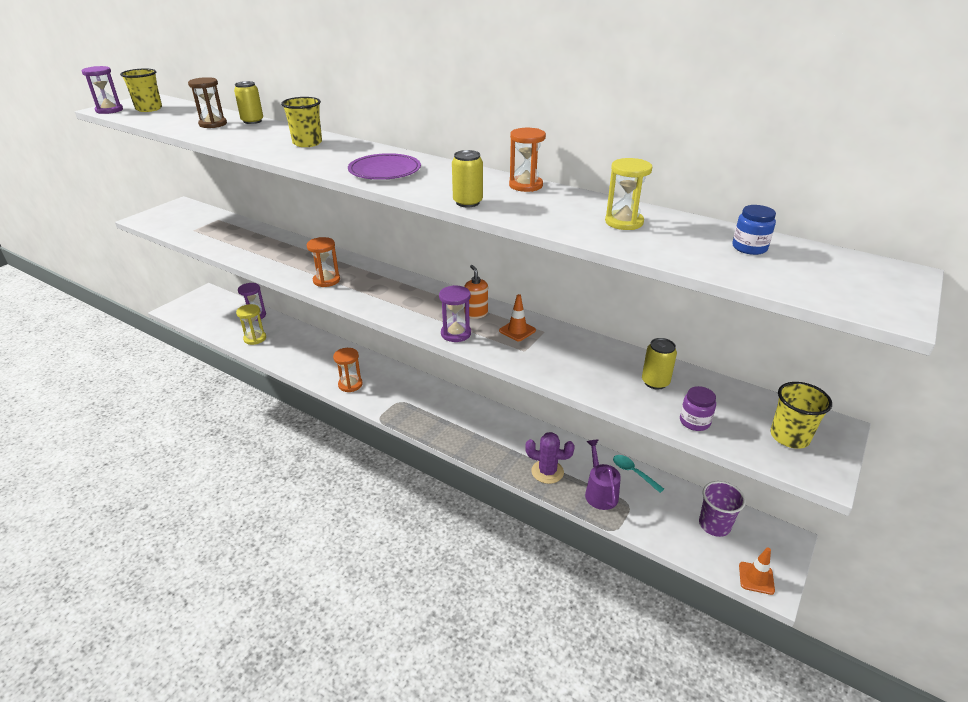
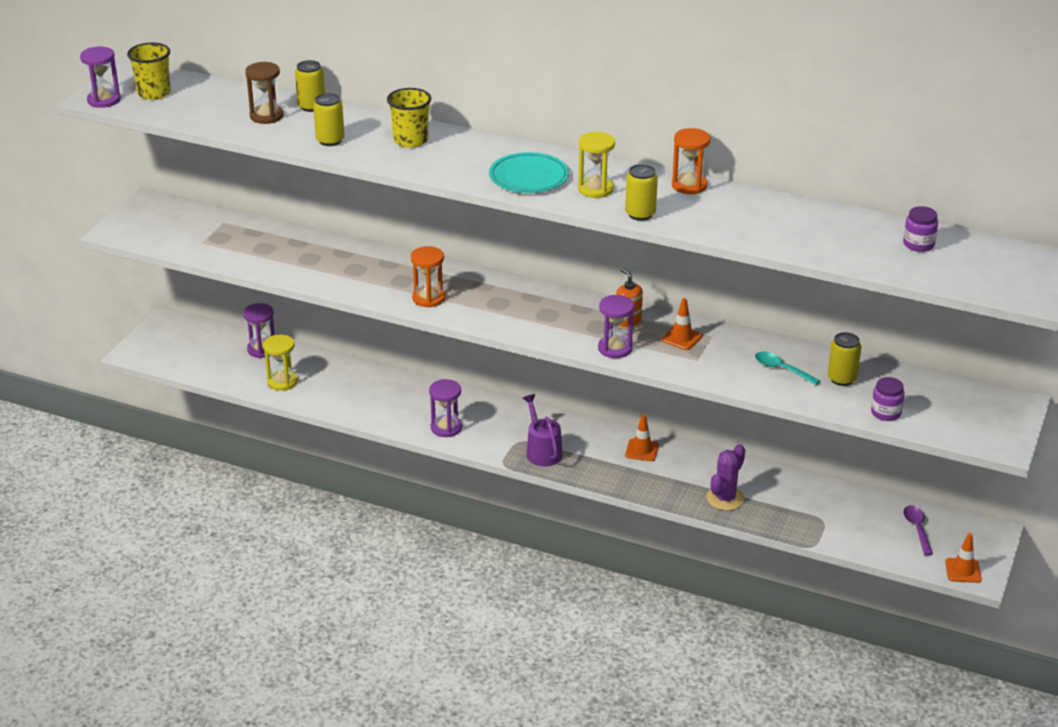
camera: 10 degrees left, 0 degrees up
orange hourglass [333,348,363,392] -> purple hourglass [429,379,462,437]
purple plate [348,153,421,180] -> turquoise plate [489,152,569,193]
purple cactus [525,432,575,484] -> purple cactus turned 60 degrees counterclockwise [706,444,745,511]
purple watering can [585,439,621,510] -> purple watering can moved to [523,394,563,466]
yellow hourglass [605,158,652,230] -> yellow hourglass moved to [578,132,615,198]
turquoise spoon [613,455,664,493] -> turquoise spoon moved to [755,352,820,385]
purple cup [699,481,746,537] -> purple spoon [903,505,933,556]
blue jar [732,205,776,255] -> purple jar [903,206,938,252]
yellow cup [770,382,832,449] -> none
none -> yellow can [313,93,344,146]
none -> orange traffic cone [625,414,659,461]

